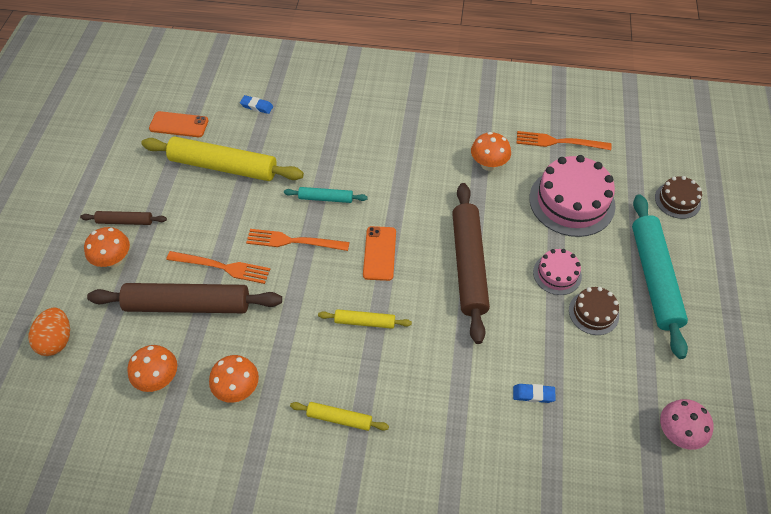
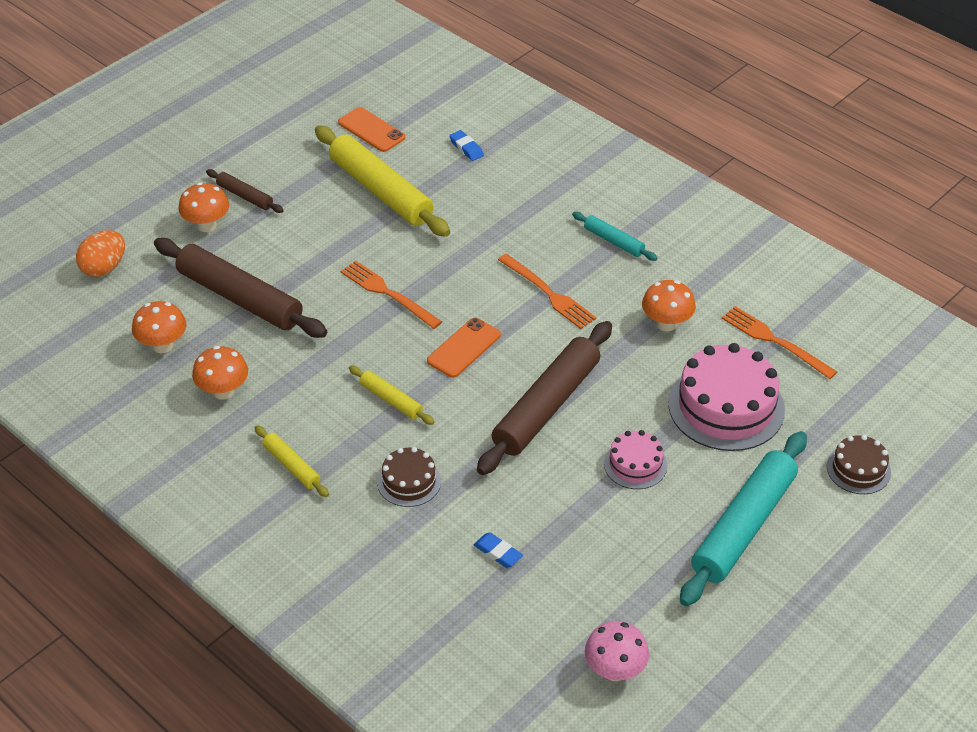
camera: 35 degrees right, 10 degrees down
orange fork [166,251,270,284] -> orange fork moved to [498,254,597,329]
turquoise rolling pin [284,187,368,203] -> turquoise rolling pin moved to [572,212,658,261]
brown cake [569,287,619,335] -> brown cake moved to [377,447,441,507]

